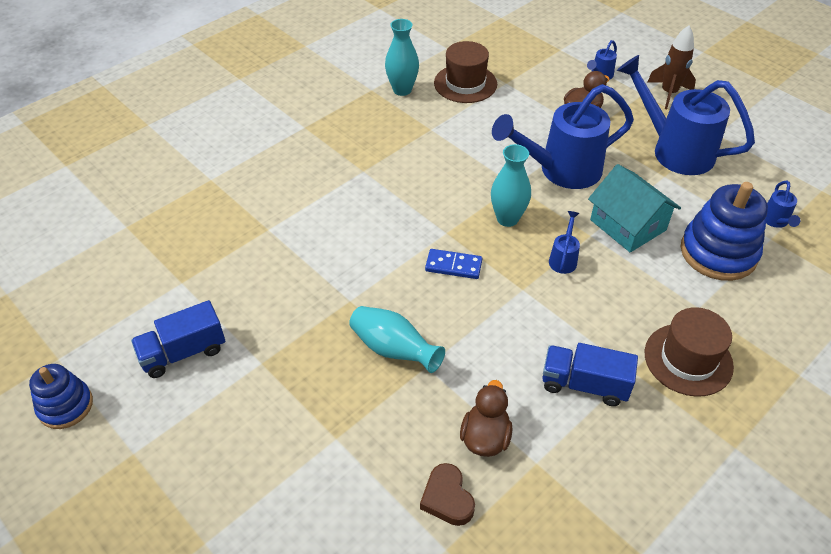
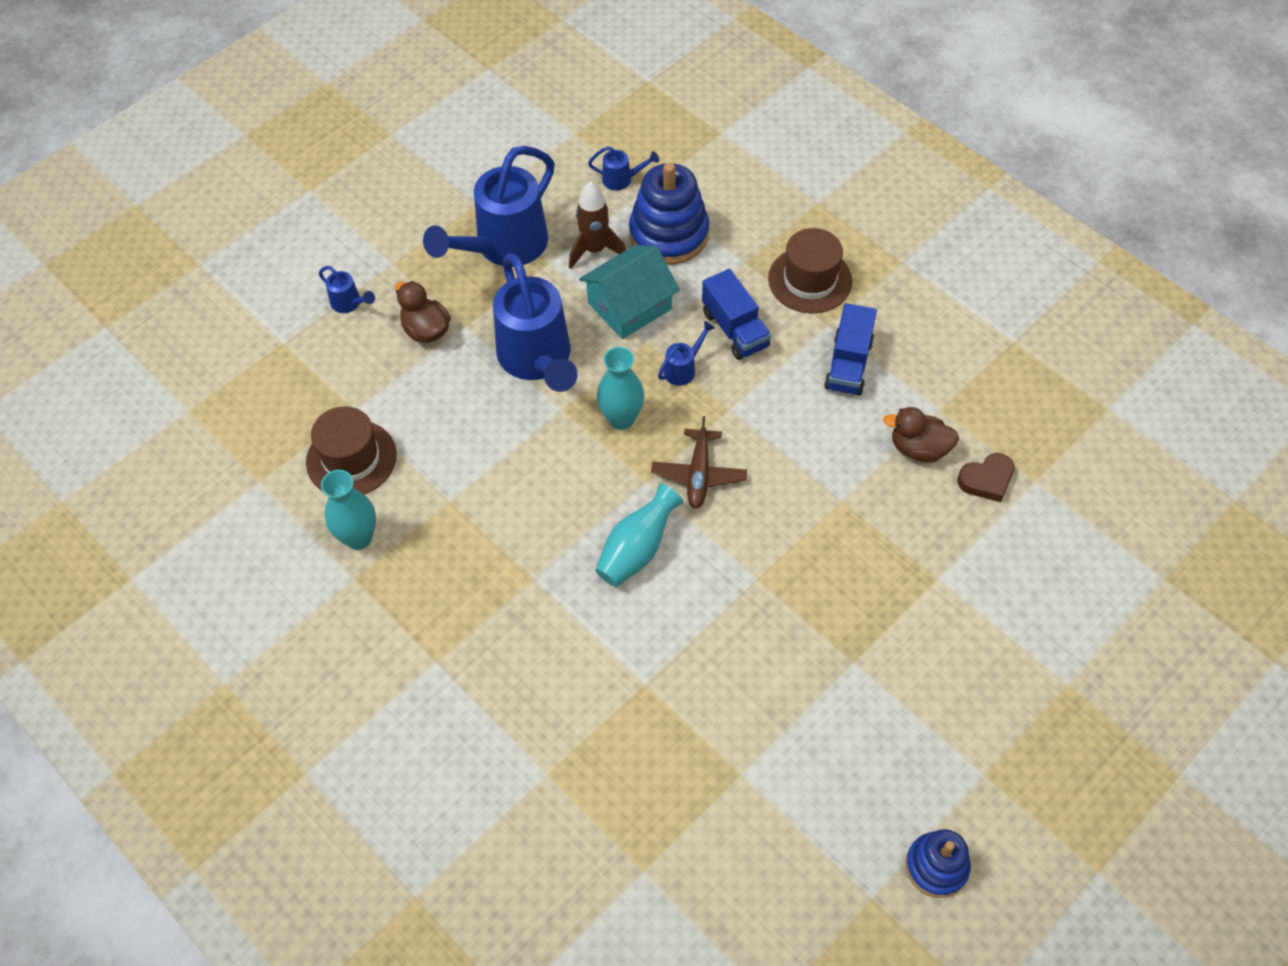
camera: 90 degrees left, 10 degrees up
blue truck [131,300,225,378] -> blue truck moved to [702,269,771,360]
turquoise vase [349,306,445,373] -> turquoise vase moved to [595,484,683,587]
blue domino [425,249,482,279] -> brown plane [651,416,747,509]
blue watering can [549,211,580,274] -> blue watering can turned 120 degrees clockwise [658,321,715,386]
brown rocket [647,25,696,109] -> brown rocket moved to [569,181,626,269]

